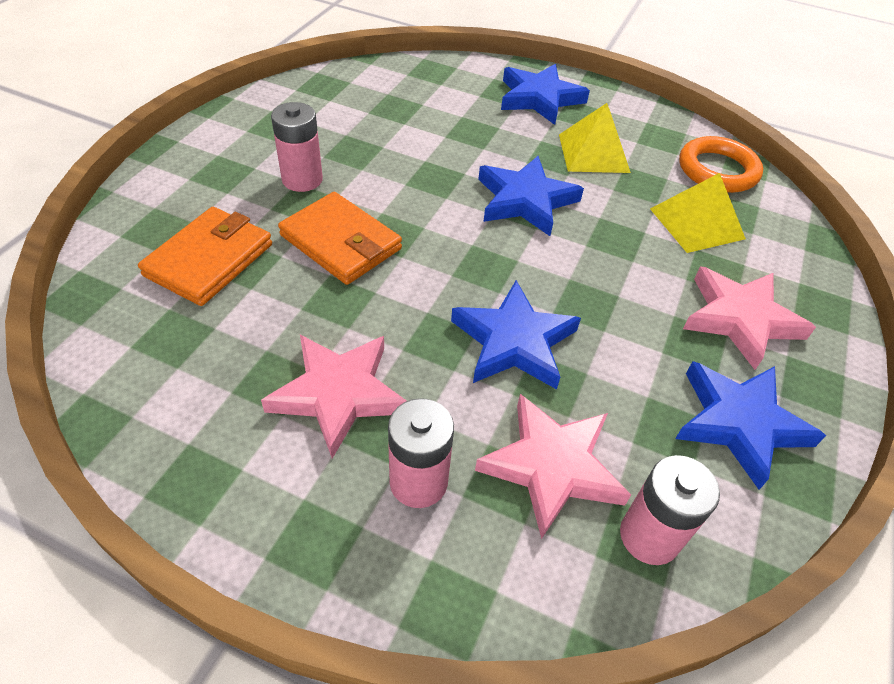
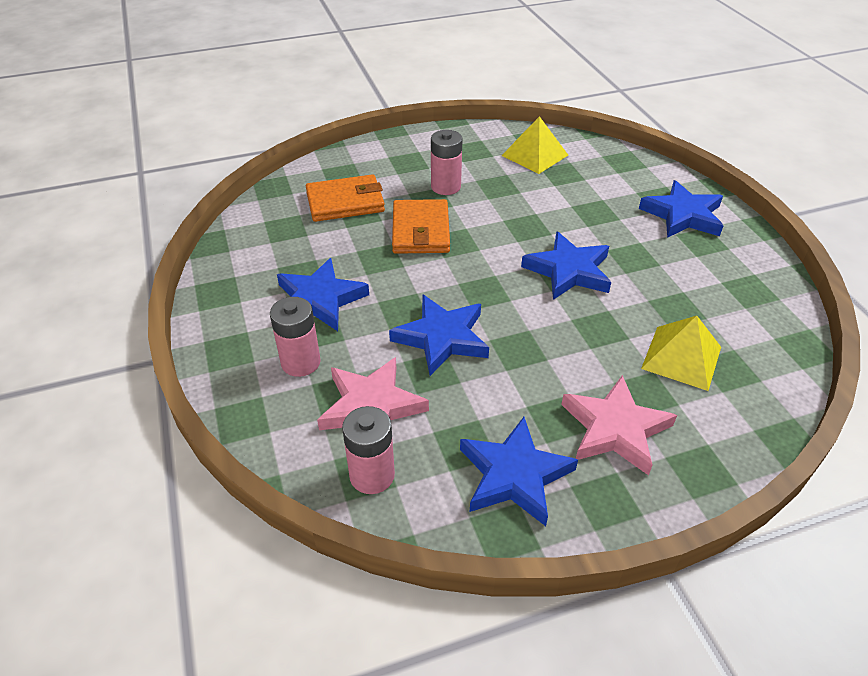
camera: 50 degrees right, 5 degrees down
pink star [261,335,407,459] -> blue star [277,258,369,331]
yellow pyramid [559,103,631,173] -> yellow pyramid moved to [501,116,568,174]
orange ring [679,136,763,193] -> none

